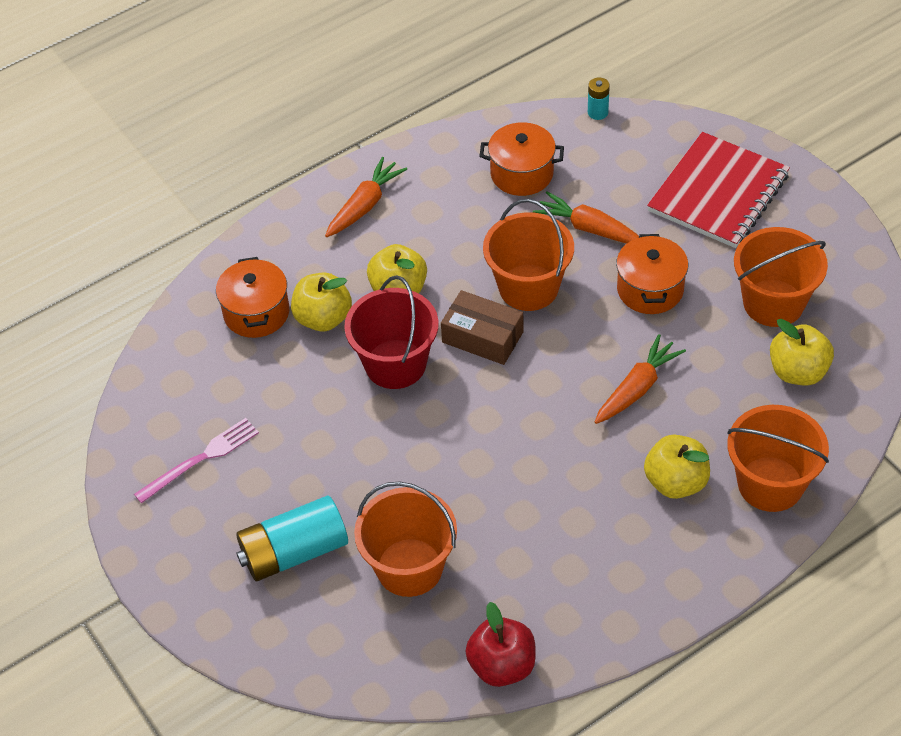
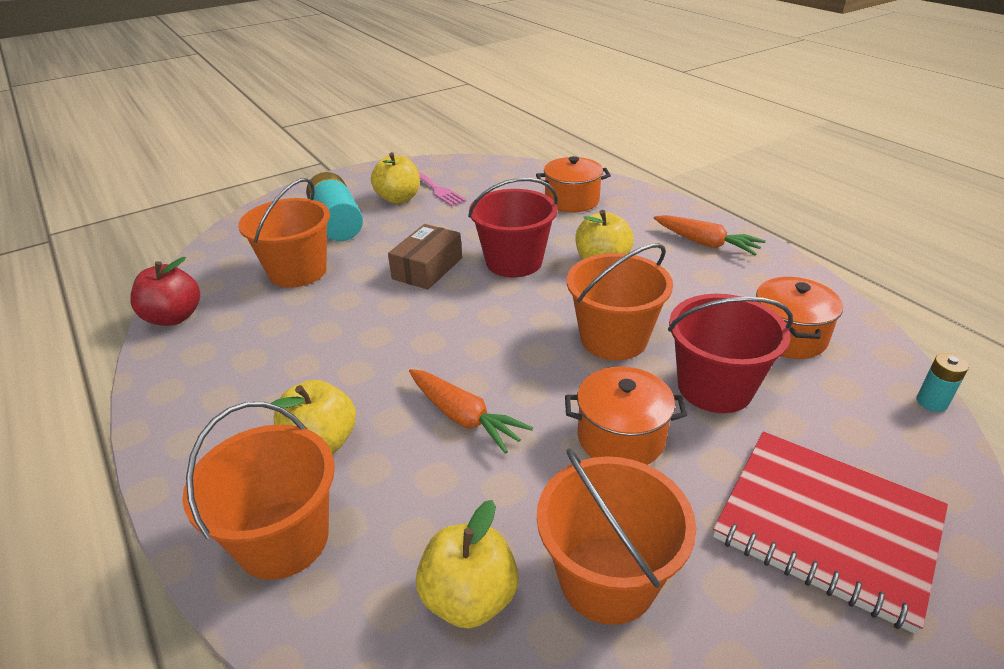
camera: 90 degrees right, 15 degrees down
yellow apple [291,272,352,331] -> yellow apple moved to [371,152,420,204]
brown box [441,290,524,365] -> brown box moved to [388,224,462,290]
orange carrot [533,192,639,244] -> red bucket [668,294,793,413]

